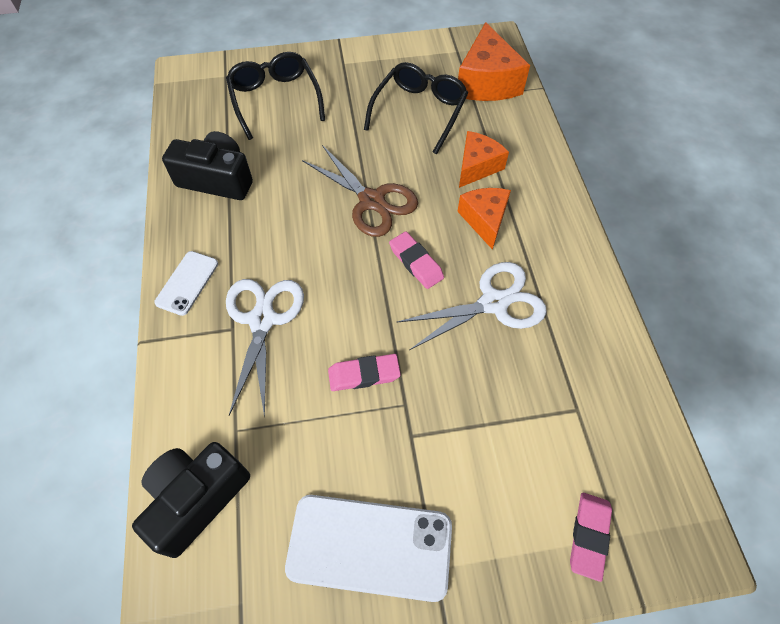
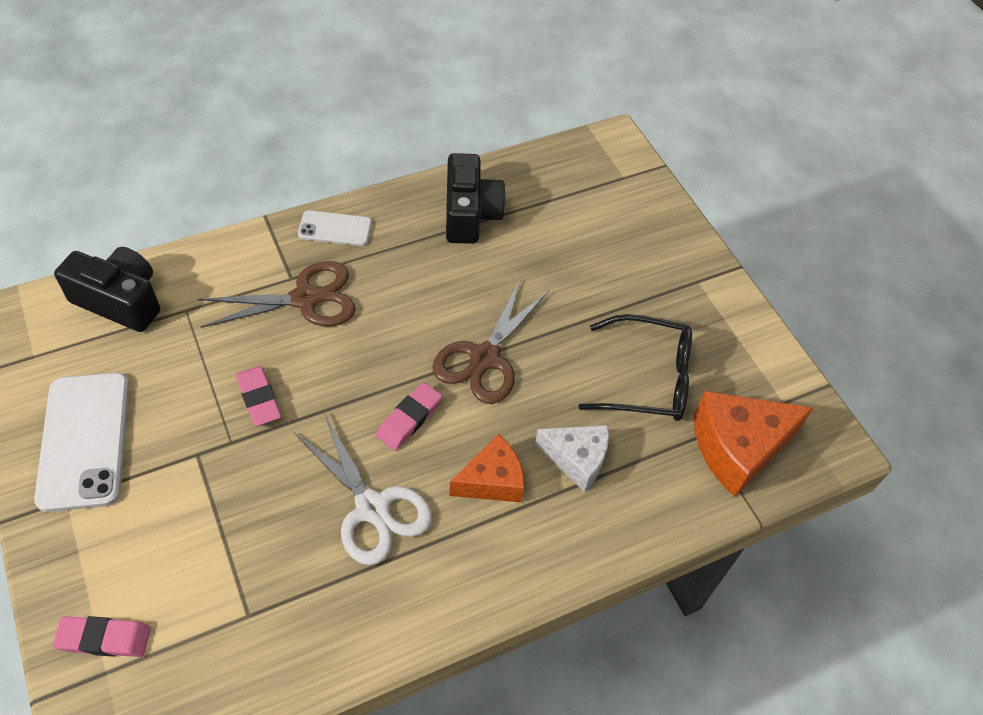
camera: 70 degrees right, 5 degrees down
black glasses [226,52,325,140] -> none
white scissors [226,279,304,417] -> brown scissors [198,261,356,328]
orange cheese [459,131,509,188] -> white cheese [535,425,609,492]

